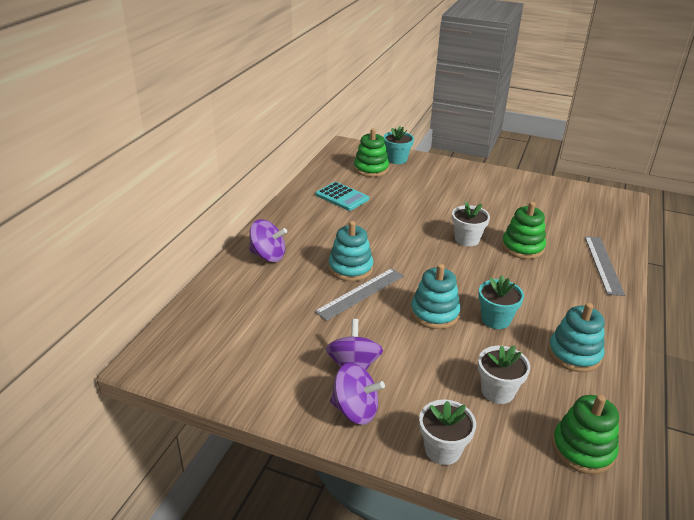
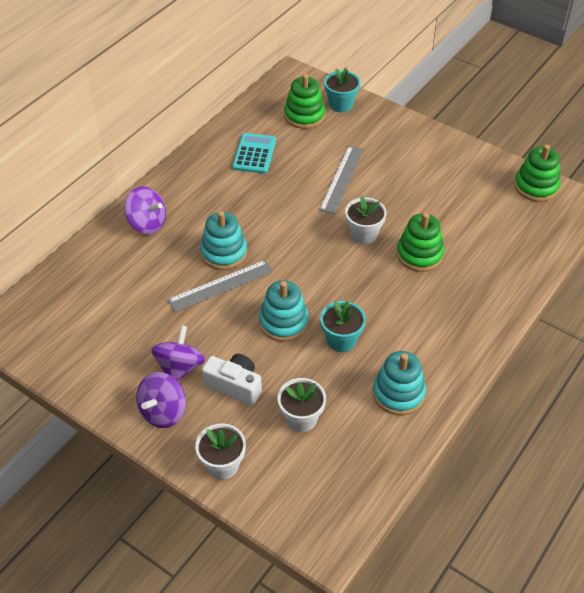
camera: 15 degrees right, 15 degrees up
turquoise calculator [316,182,369,211] -> turquoise calculator turned 135 degrees counterclockwise [232,133,276,174]
purple spinning top [330,363,385,425] -> purple spinning top turned 90 degrees clockwise [136,372,186,428]
green stacking toy [552,395,619,474] -> green stacking toy moved to [514,145,560,202]
grey ruler [585,236,625,296] -> grey ruler moved to [319,146,364,214]
none -> white camera [202,354,262,405]

